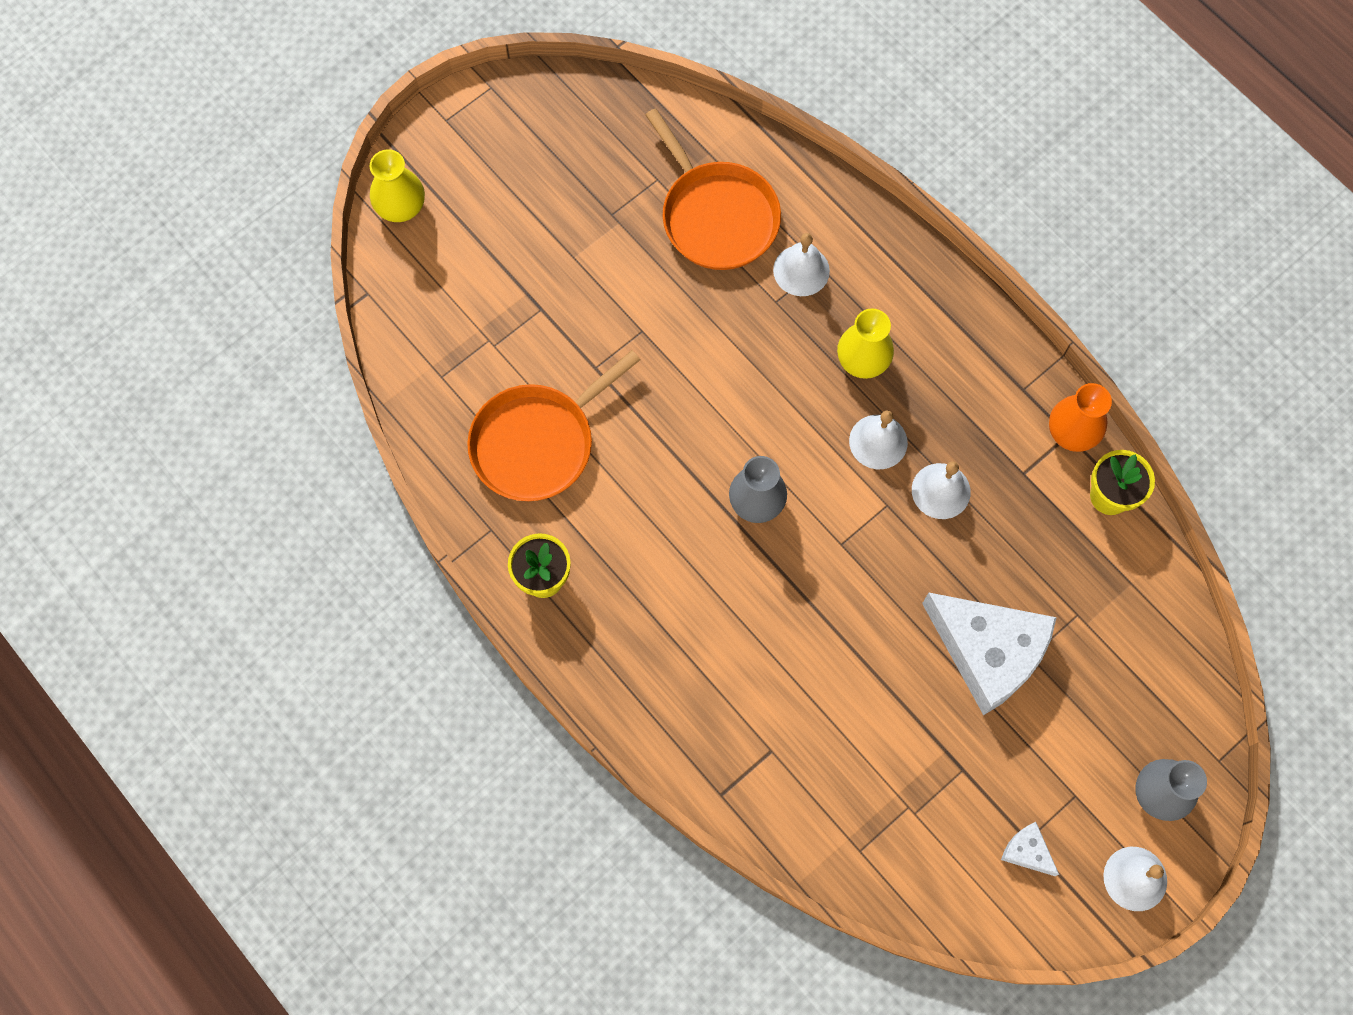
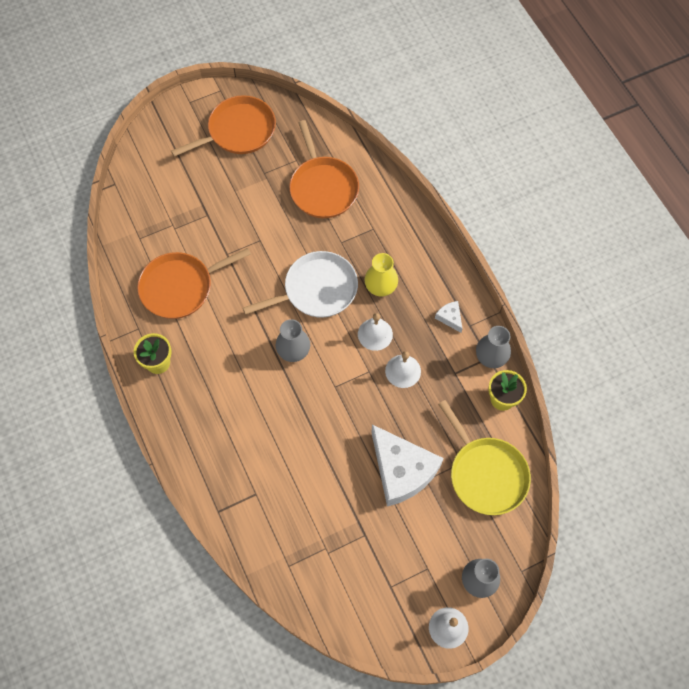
camera: 15 degrees right, 5 degrees down
yellow vase [370,150,425,222] -> none
white bell [773,233,830,296] -> none
white cheese [1001,822,1059,876] -> white cheese moved to [435,301,463,333]
orange vase [1049,383,1112,452] -> grey vase [476,326,511,368]
none -> orange pan [171,95,276,157]
none -> white pan [243,251,358,318]
none -> yellow pan [438,400,531,515]

